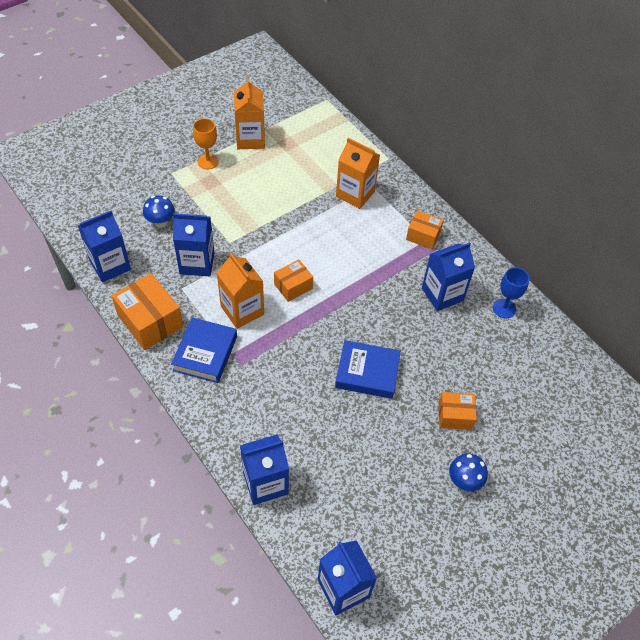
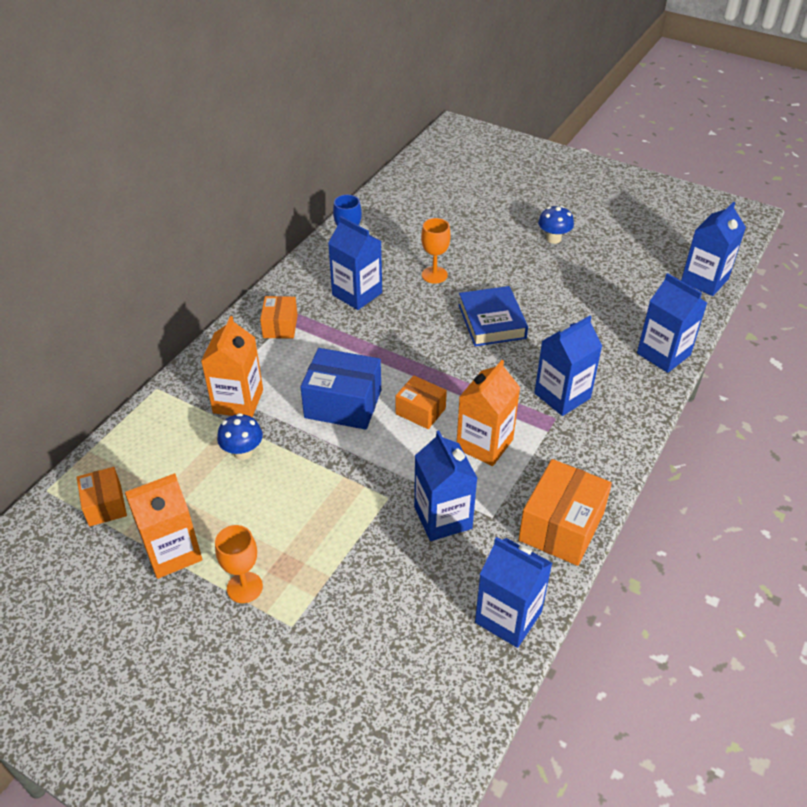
camera: 110 degrees left, 10 degrees down
blue mushroom [143,195,175,228] -> blue mushroom moved to [217,413,263,460]
blue book [171,317,237,383] -> none
orange box [439,392,477,430] -> orange box moved to [77,467,127,526]
none -> blue box [300,348,381,430]
none -> orange goblet [421,218,451,284]
none -> blue carton [534,315,602,416]

